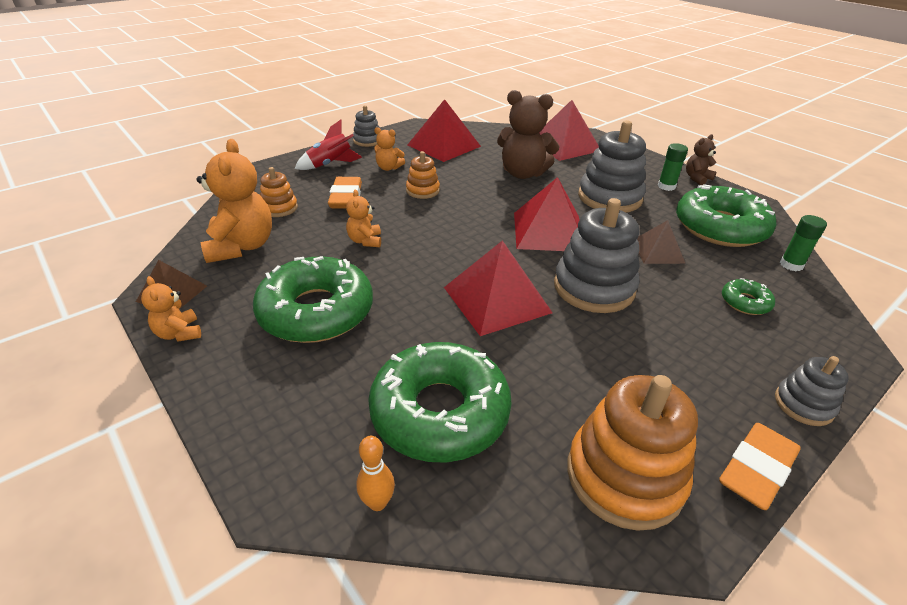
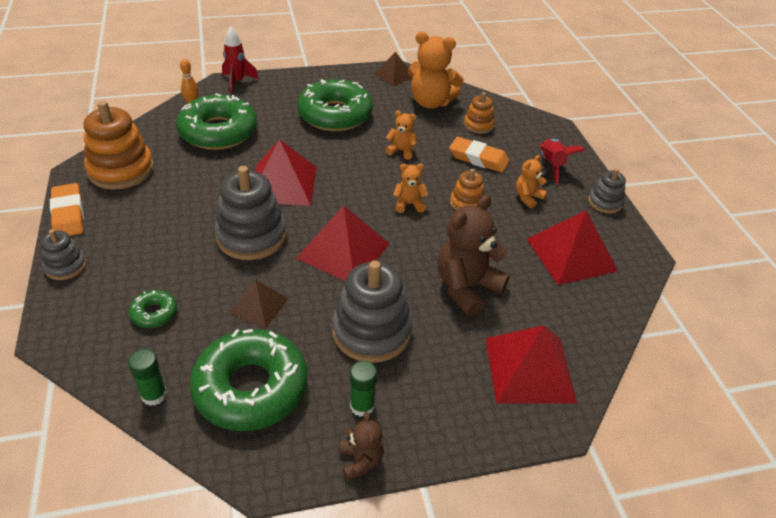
camera: 115 degrees right, 5 degrees up
orange teddy bear [141,276,201,341] -> orange teddy bear moved to [393,164,428,213]
none -> red rocket [222,27,259,93]

